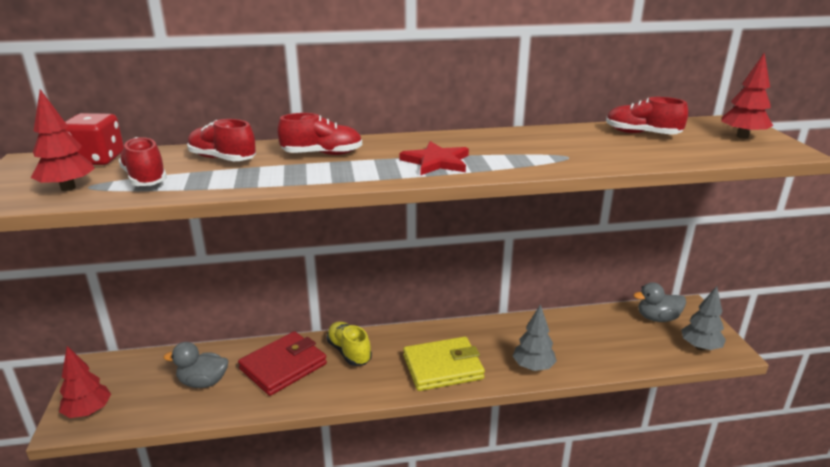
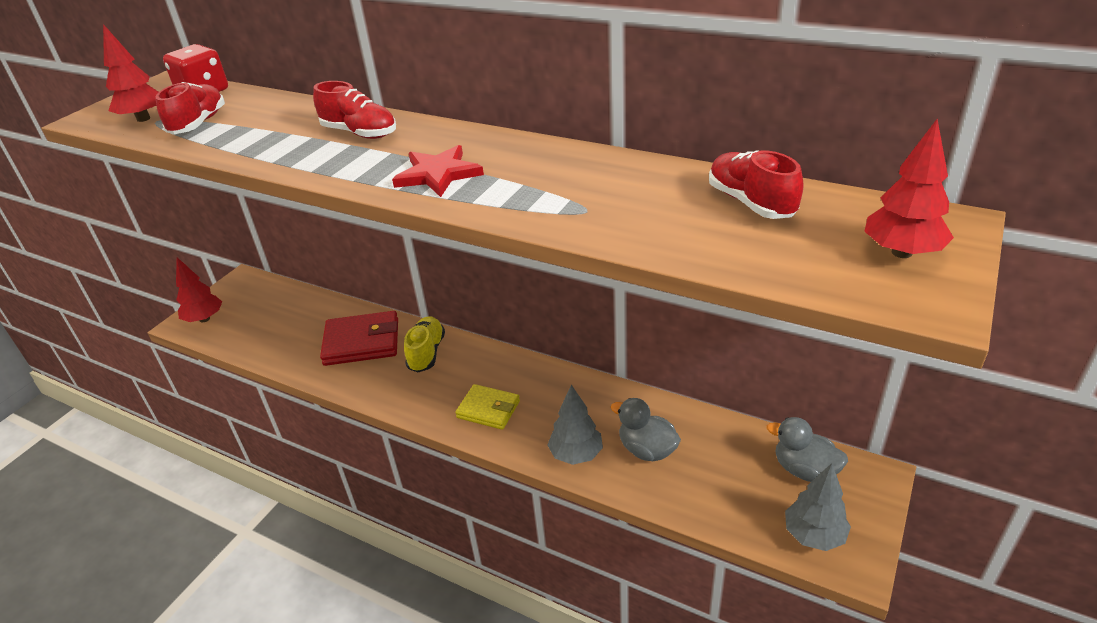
camera: 40 degrees right, 10 degrees up
grey duck [164,342,228,388] -> grey duck moved to [611,398,681,461]
red shoe [187,119,256,161] -> none
yellow wallet [403,337,485,391] -> yellow wallet [455,384,520,430], size x0.64

